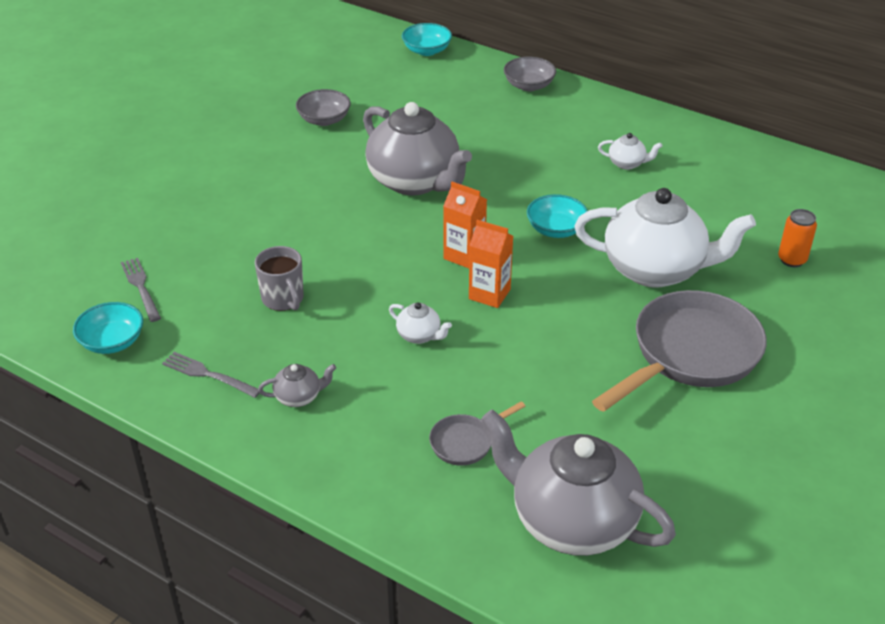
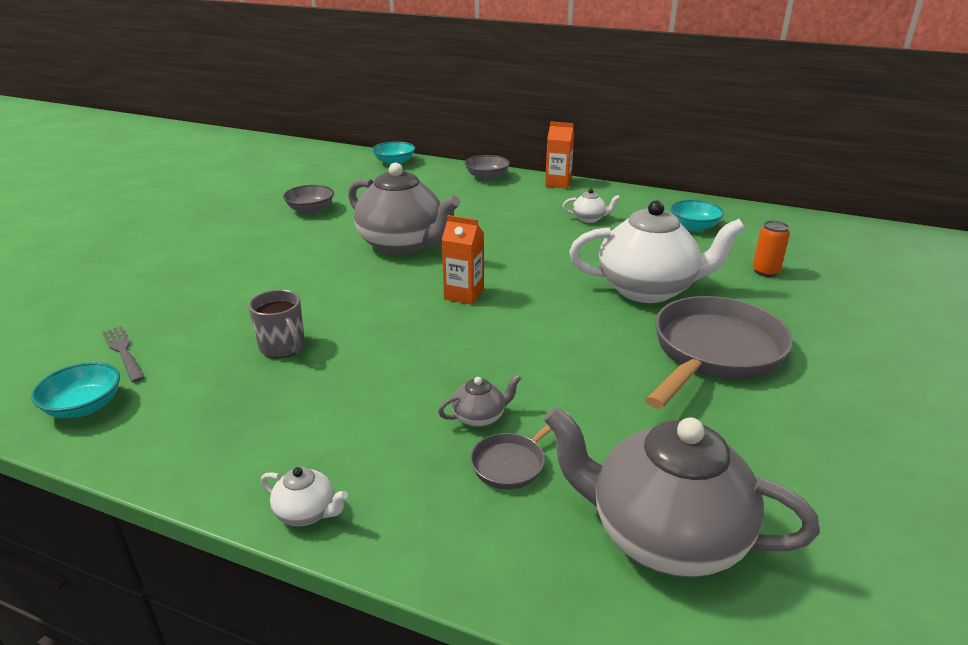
camera: 10 degrees left, 10 degrees down
grey fork [162,352,260,398] -> none
grey teapot [258,364,336,407] -> grey teapot moved to [438,374,521,428]
white teapot [389,302,452,344] -> white teapot moved to [261,467,348,526]
orange carton [469,220,513,308] -> orange carton moved to [545,121,574,189]
turquoise bowl [527,194,588,238] -> turquoise bowl moved to [670,200,724,231]

